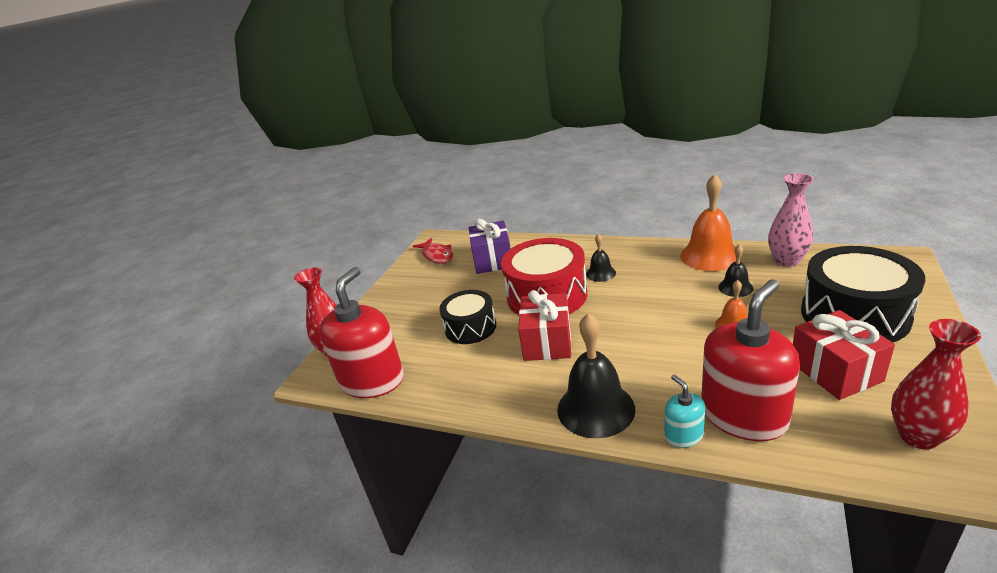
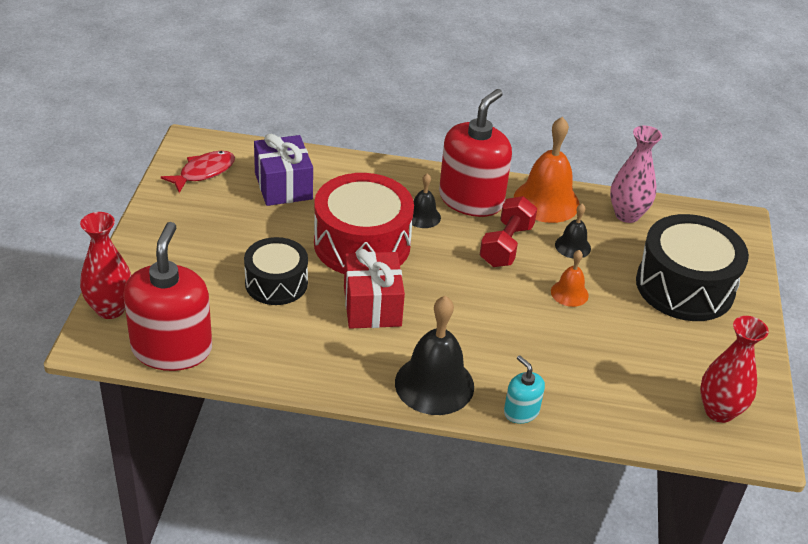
camera: 20 degrees left, 10 degrees up
red fish [413,238,453,264] -> red fish turned 90 degrees counterclockwise [161,151,235,193]
red soap dispenser [701,279,800,441] -> red soap dispenser moved to [439,89,512,217]
red gift [793,310,895,400] -> none
none -> red dumbbell [480,196,537,267]

